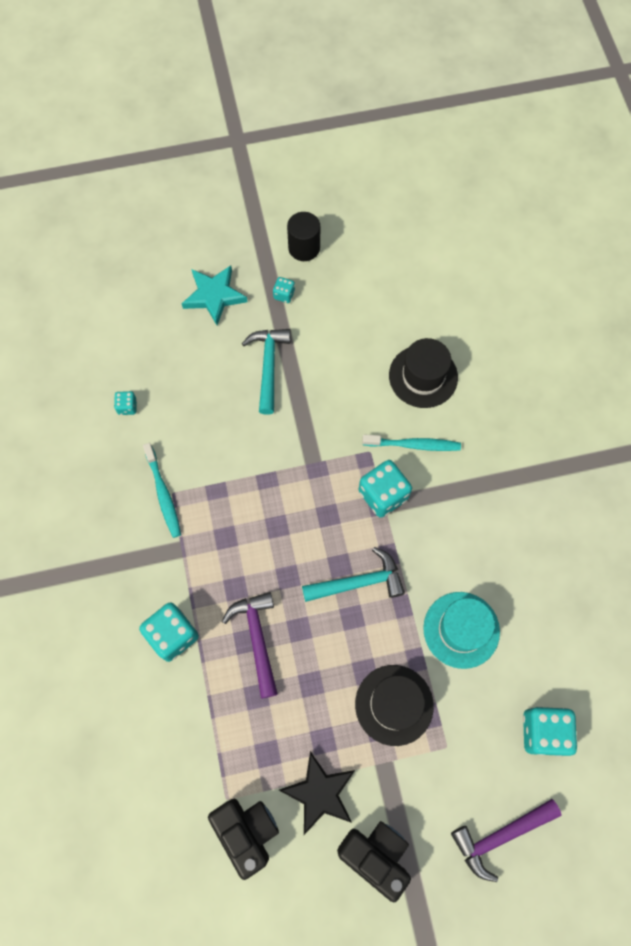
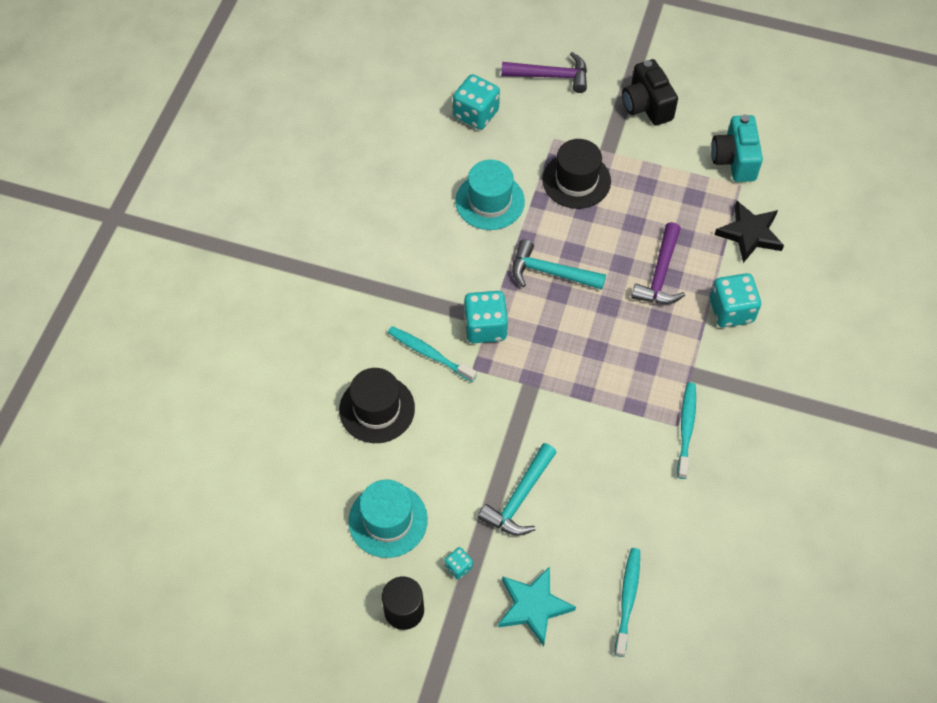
camera: 150 degrees left, 10 degrees down
turquoise dice [114,391,137,415] -> none
black camera [208,799,279,880] -> turquoise camera [711,115,763,182]
black star [279,751,355,835] -> black star moved to [715,201,784,263]
none -> turquoise hat [348,480,428,558]
none -> turquoise toothbrush [615,548,640,657]

